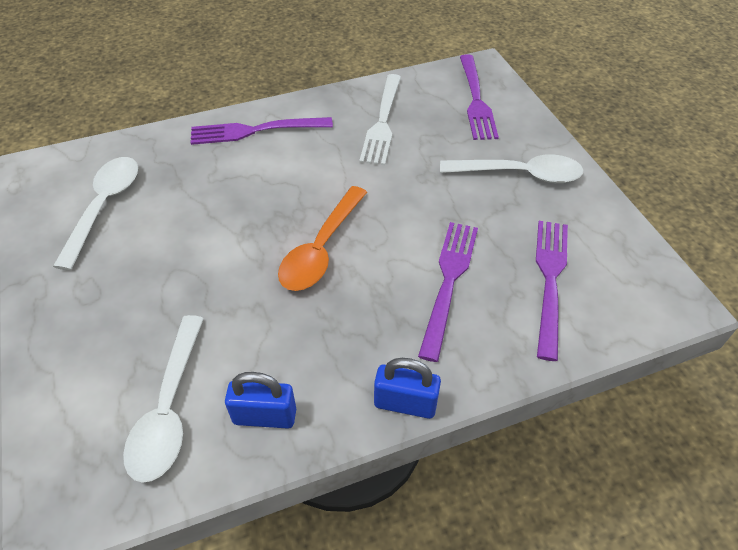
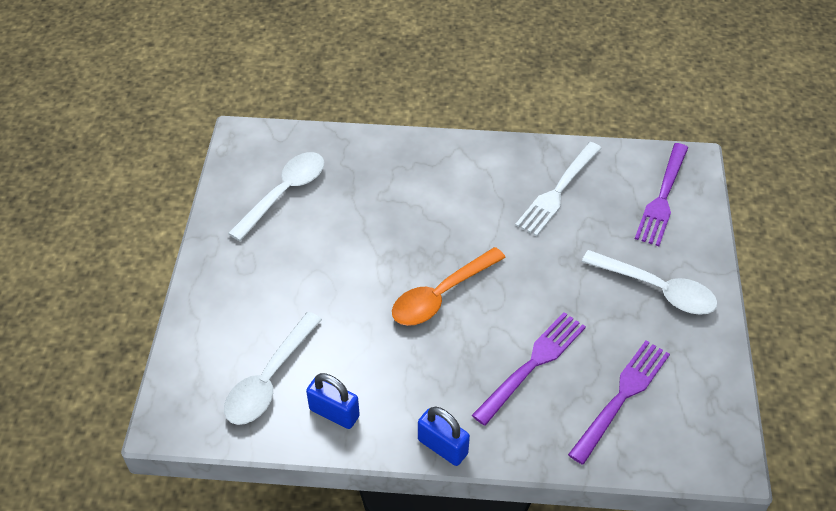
camera: 25 degrees right, 0 degrees up
purple fork [190,117,333,145] -> none

